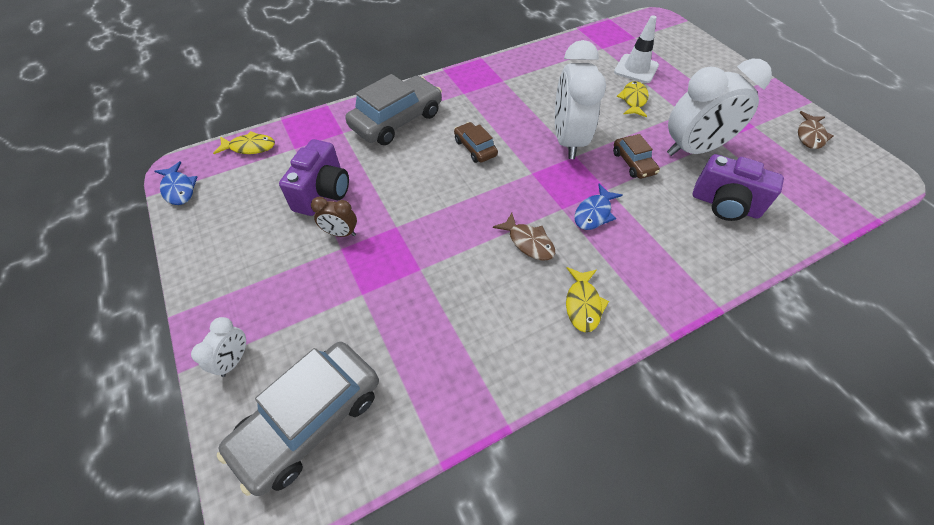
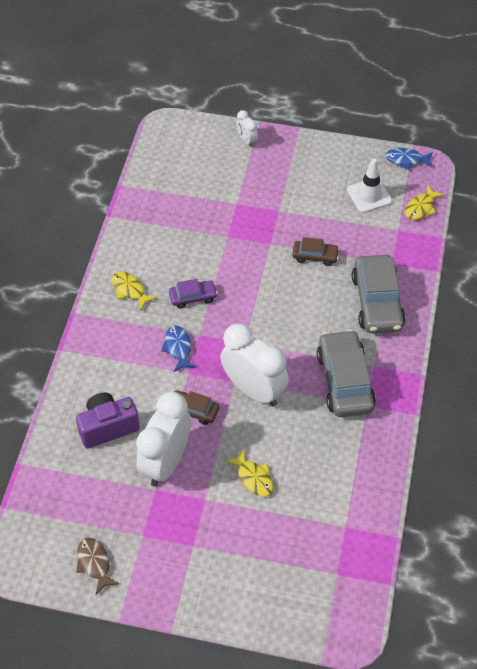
camera: 130 degrees right, 0 degrees up
grey car [217,342,379,496] -> grey car moved to [317,330,376,417]
purple camera [279,139,349,216] -> none
brown clock [311,197,357,237] -> none
brown car [454,122,498,163] -> brown car moved to [292,237,339,266]
brown fish [493,213,555,261] -> purple car [169,279,218,309]
white traffic cone [614,15,659,83] -> white traffic cone moved to [347,159,392,213]

